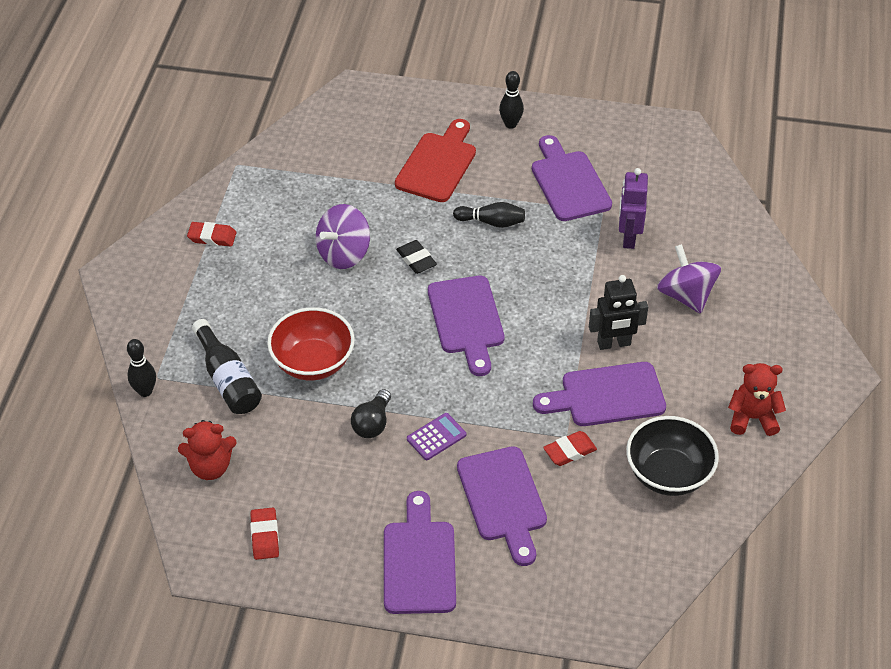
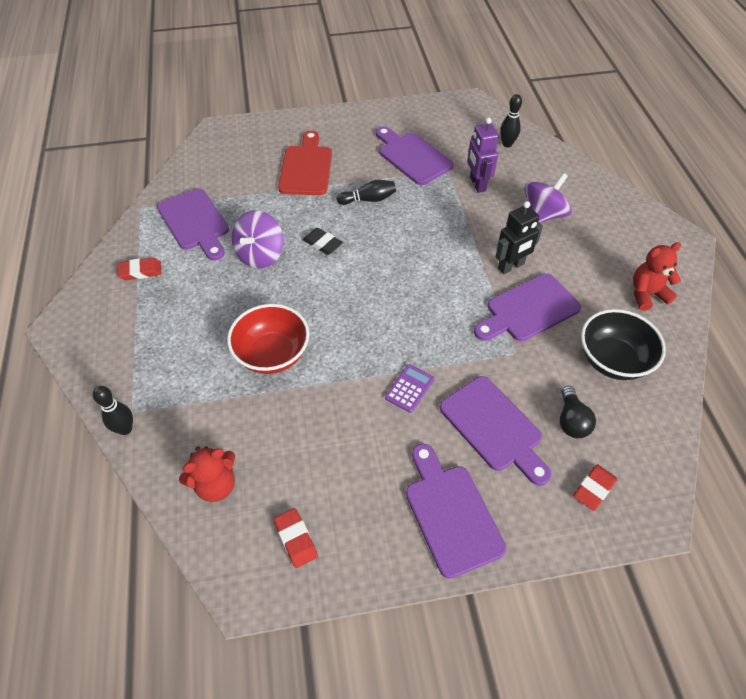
camera: 20 degrees left, 5 degrees up
black bottle [192,319,262,414] -> none
black light bulb [351,389,391,438] -> black light bulb moved to [560,386,596,438]
purple cutting board [428,276,504,376] -> purple cutting board moved to [157,188,229,261]
black bowling pin [499,71,524,129] -> black bowling pin moved to [500,94,522,148]
red eraser [543,431,597,466] -> red eraser moved to [573,464,617,511]
purple spinning top [657,244,721,314] -> purple spinning top turned 90 degrees clockwise [525,173,572,223]

